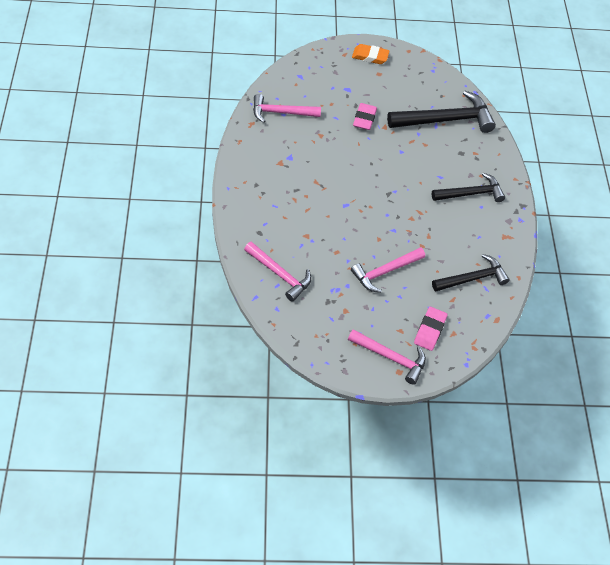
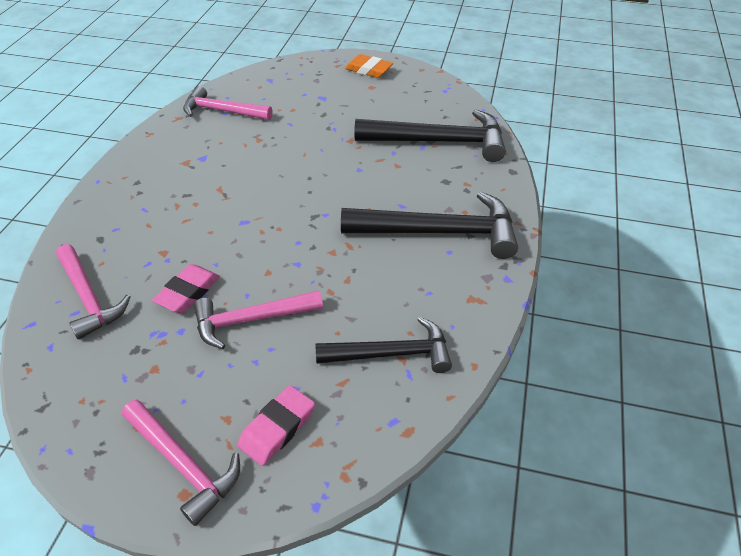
camera: 20 degrees right, 10 degrees down
pink eraser [353,103,377,130] -> pink eraser moved to [152,264,220,313]
black hammer [432,173,505,202] -> black hammer [341,191,518,259], size x1.55

